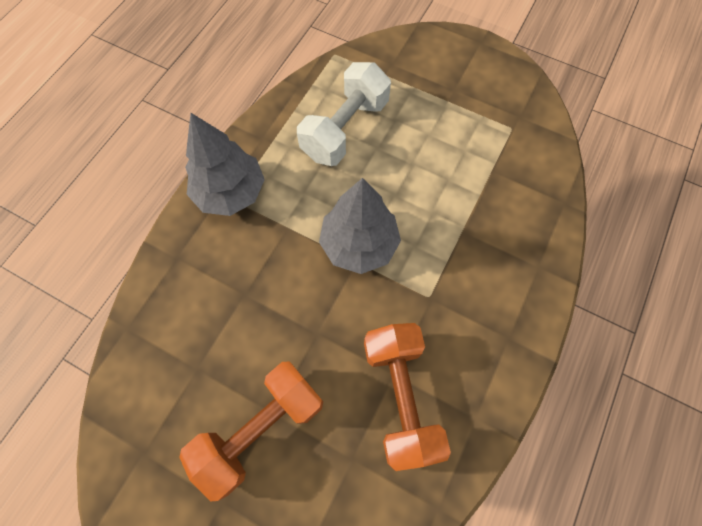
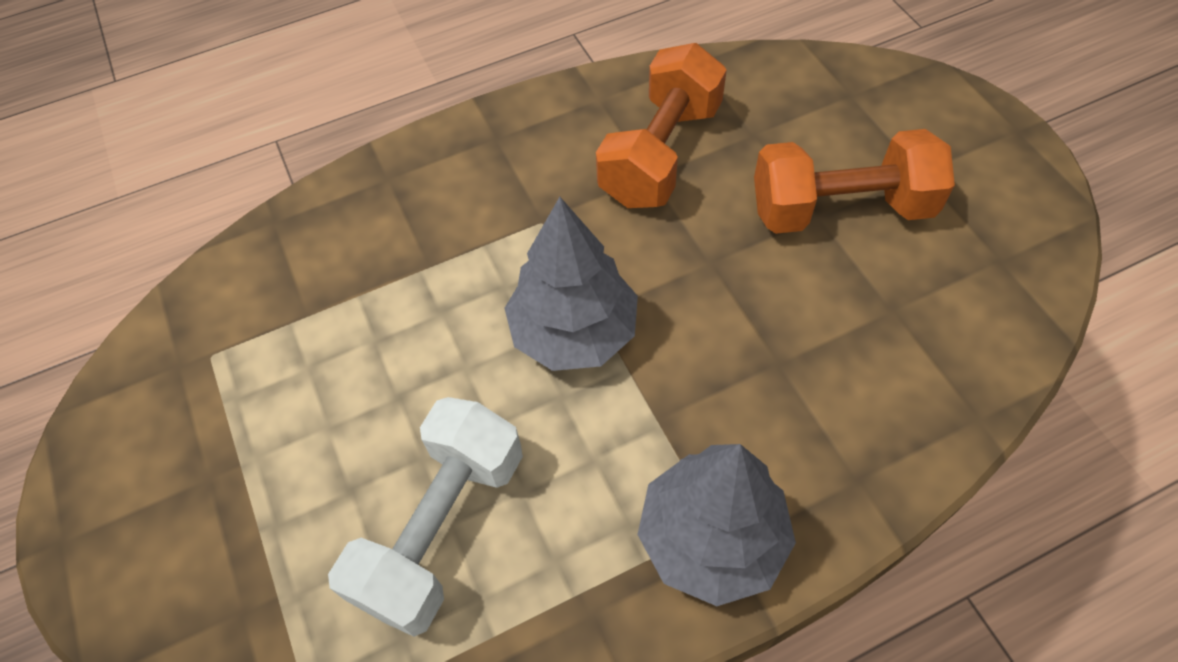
camera: 140 degrees left, 10 degrees down
white dumbbell [297,62,391,166] -> white dumbbell turned 45 degrees counterclockwise [328,397,523,637]

